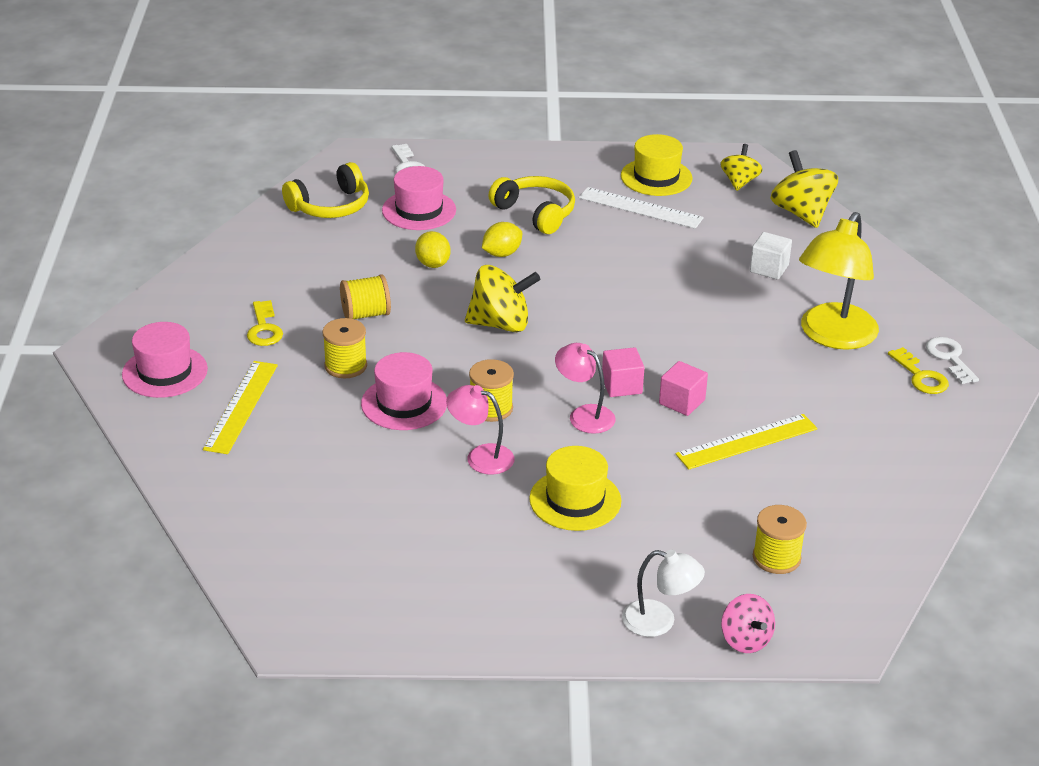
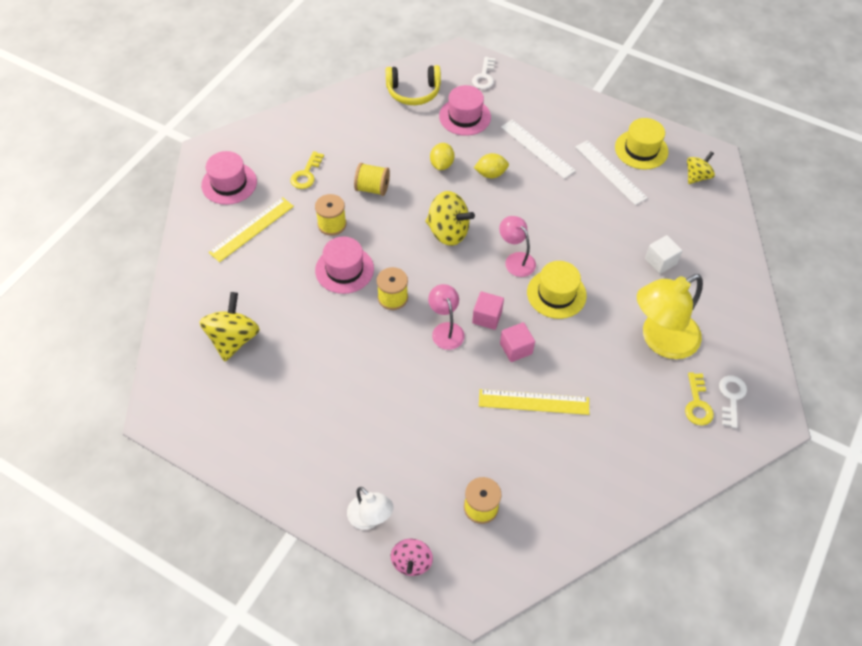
camera: 30 degrees right, 20 degrees up
pink lamp [446,385,515,475] -> pink lamp moved to [499,216,536,277]
yellow headphones [488,176,575,234] -> white ruler [501,120,576,179]
yellow hat [529,446,621,531] -> yellow hat moved to [527,261,587,319]
yellow spinning top [771,150,838,228] -> yellow spinning top moved to [199,292,260,361]

